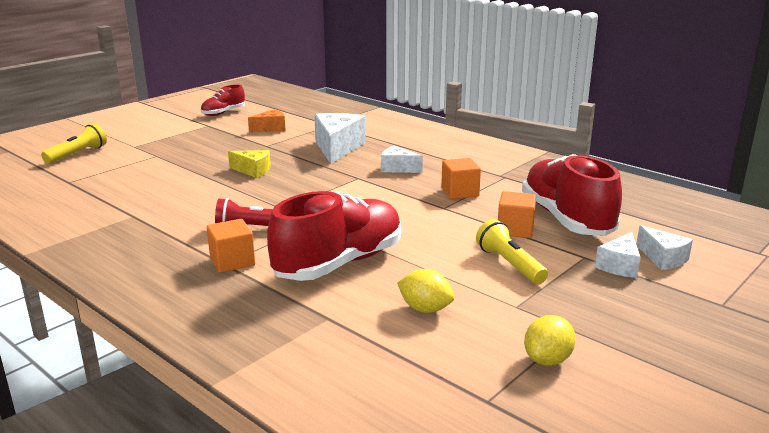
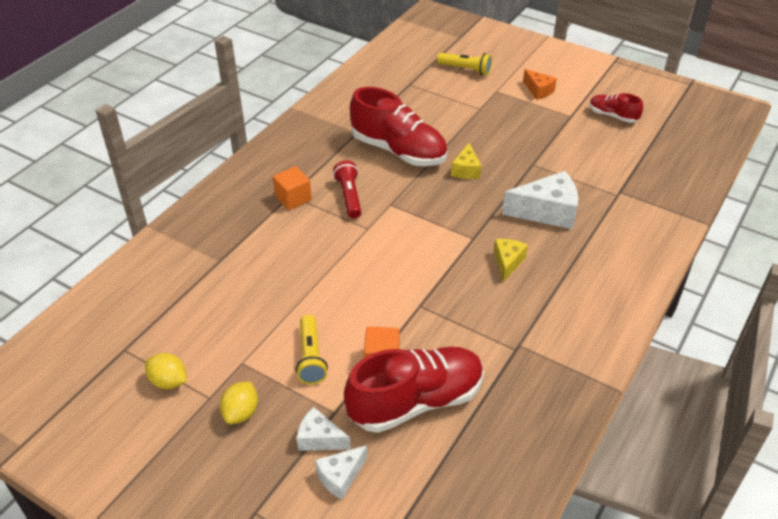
camera: 80 degrees right, 20 degrees up
orange cheese [248,109,286,133] -> orange cheese moved to [523,69,557,100]
red shoe [267,191,401,281] -> red shoe moved to [350,87,447,166]
white cheese [381,146,423,173] -> yellow cheese [494,239,528,282]
yellow lemon [397,269,454,313] -> yellow lemon moved to [220,382,258,424]
orange cube [441,158,481,199] -> none
yellow flashlight [476,219,548,284] -> yellow flashlight turned 120 degrees clockwise [296,315,328,384]

